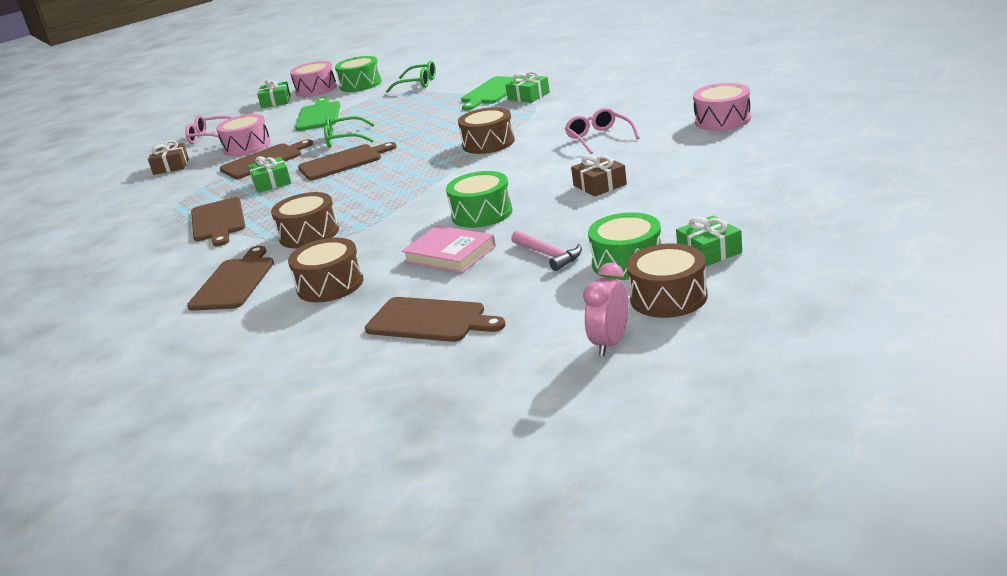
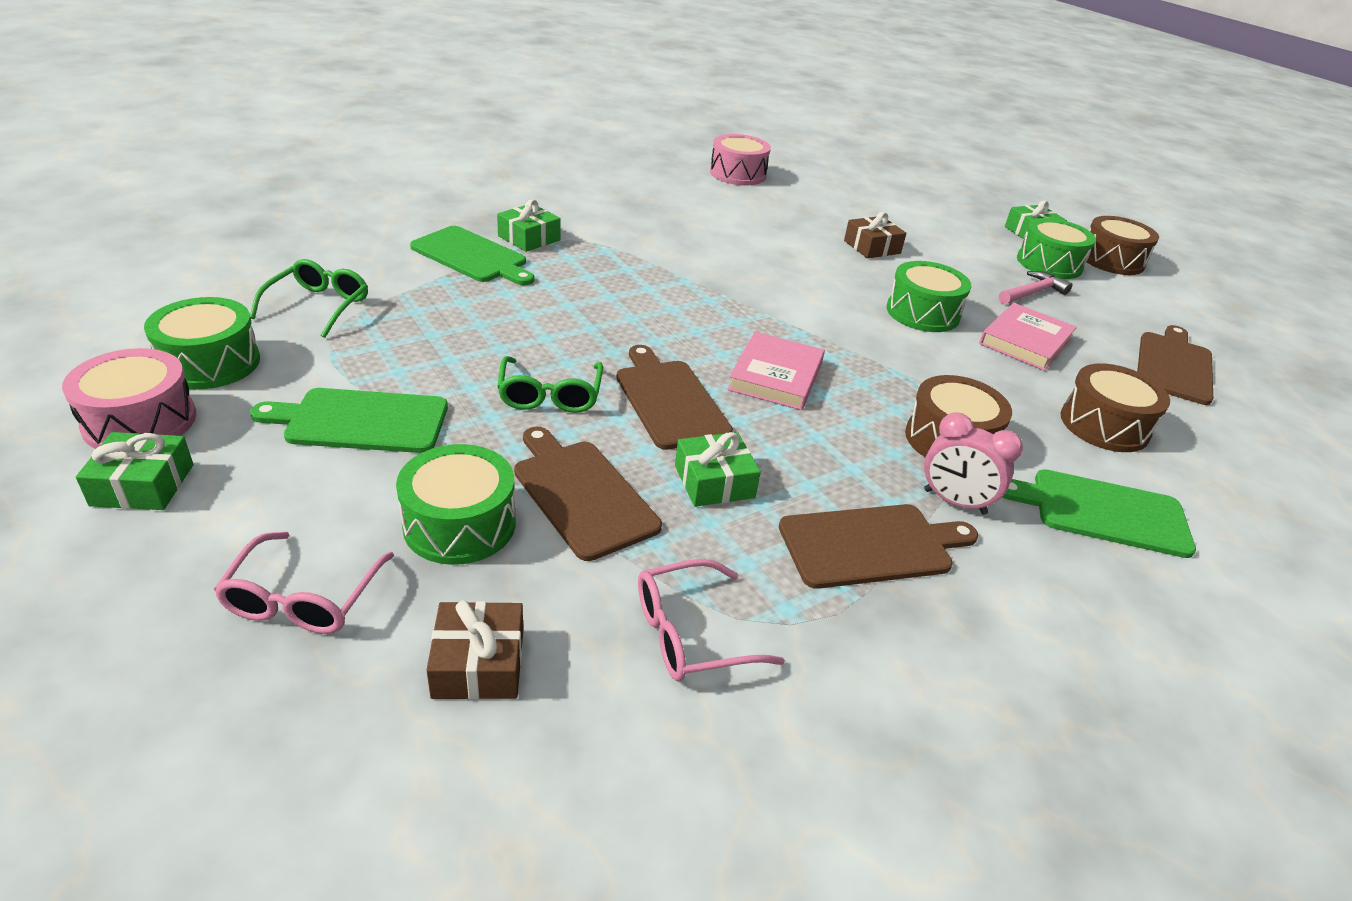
camera: 95 degrees left, 10 degrees up
brown cutting board [187,246,274,311] -> green cutting board [1002,469,1196,558]
pink drum [216,114,271,156] -> green drum [396,444,516,565]
brown drum [458,107,515,154] -> none
pink glasses [565,108,639,154] -> pink glasses moved to [638,559,785,681]
pink clock [583,263,629,356] -> pink clock moved to [924,412,1023,515]
none -> pink book [727,332,825,410]

